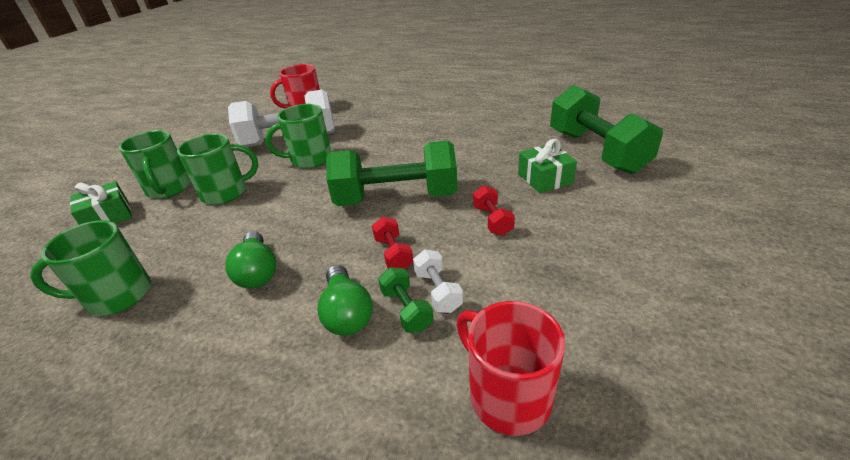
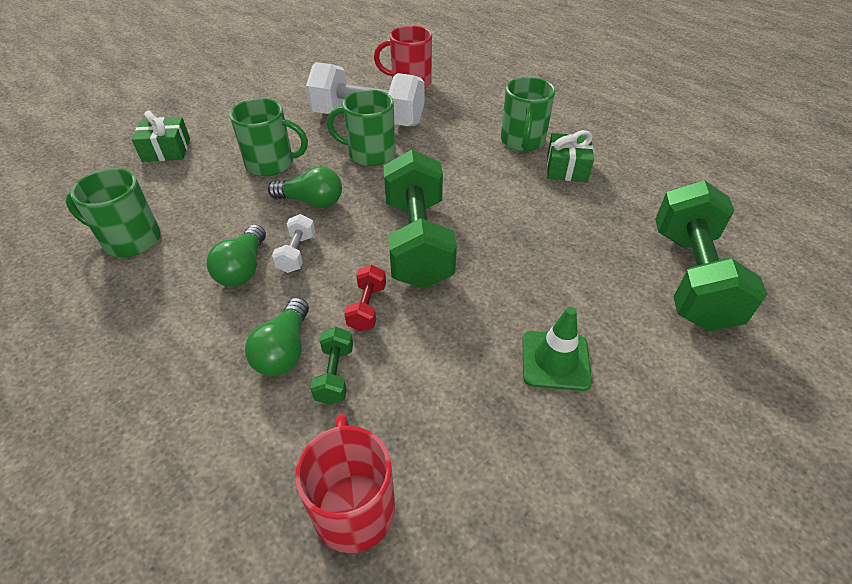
camera: 25 degrees right, 10 degrees up
green mug [119,130,191,199] -> green mug moved to [501,77,555,151]
green dumbbell [326,140,457,206] -> green dumbbell turned 60 degrees clockwise [383,150,457,289]
white dumbbell [413,249,463,313] -> white dumbbell moved to [272,214,315,273]
red dumbbell [473,185,515,236] -> none
green gift [518,139,577,193] -> green gift moved to [547,130,594,182]
none -> green light bulb [268,166,342,208]
none -> green traffic cone [522,307,592,391]

